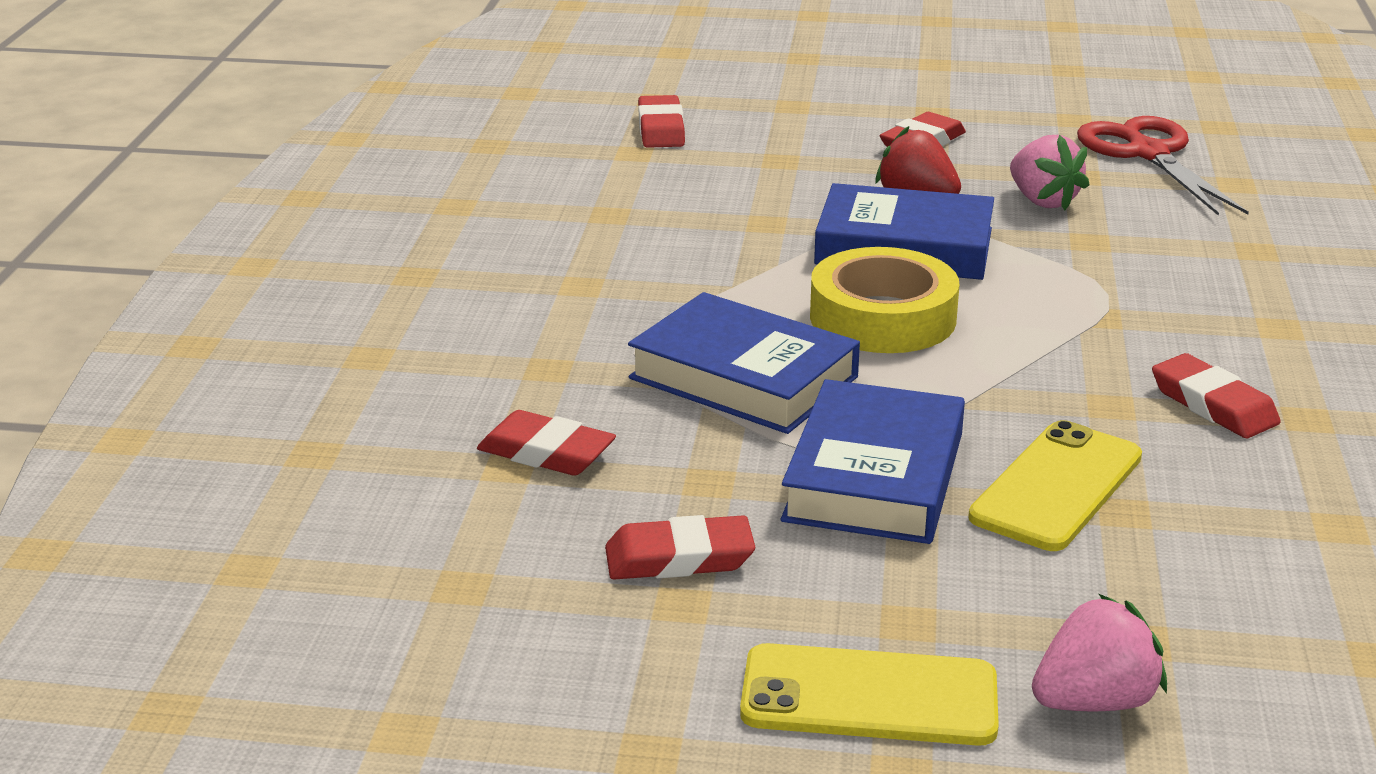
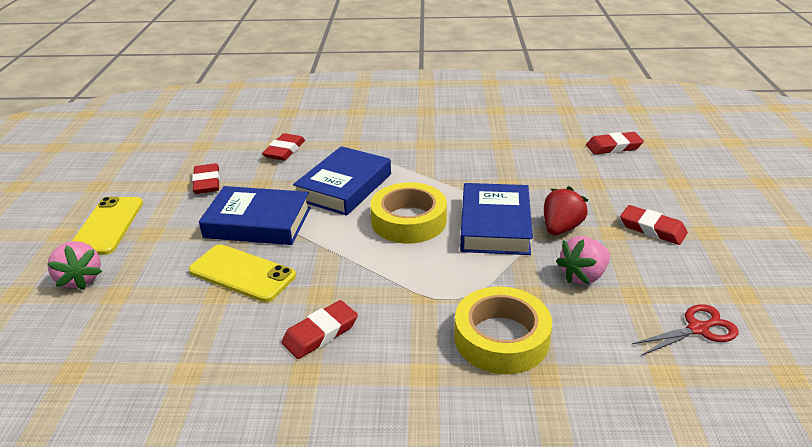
camera: 85 degrees right, 5 degrees up
red scissors [1077,116,1249,216] -> red scissors [632,304,739,356], size x0.62
none -> yellow tape [454,287,552,374]

